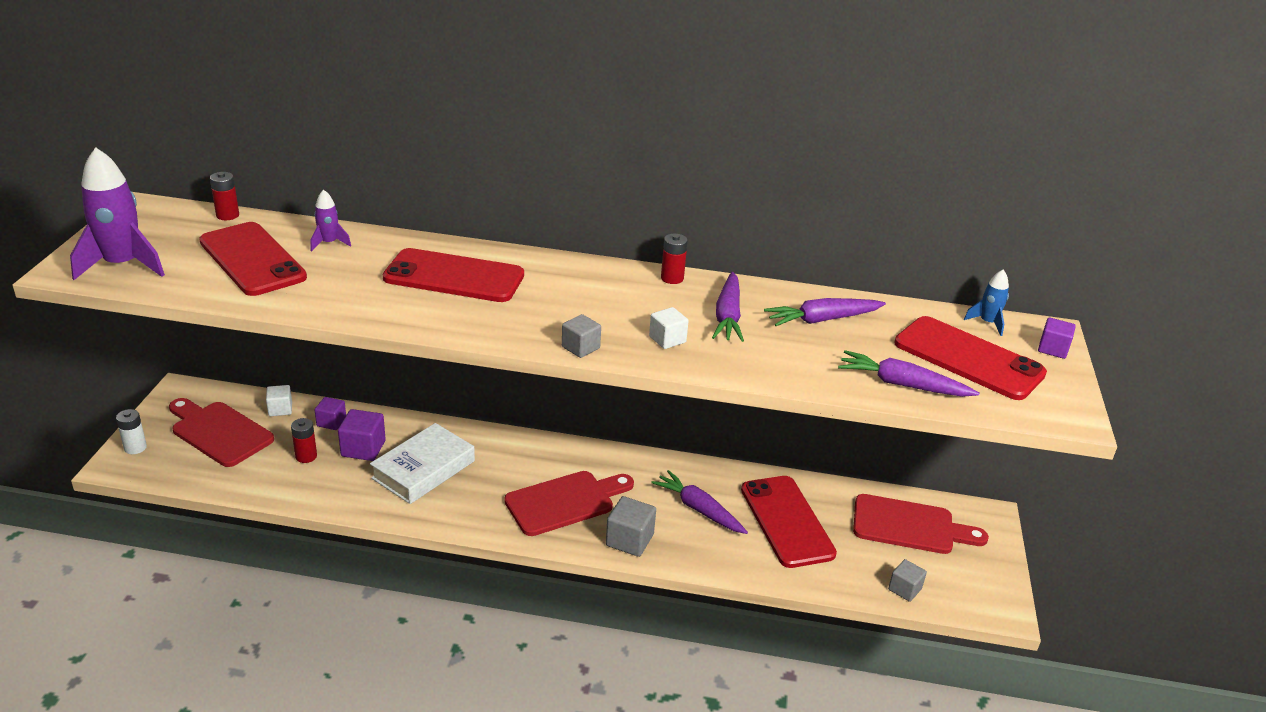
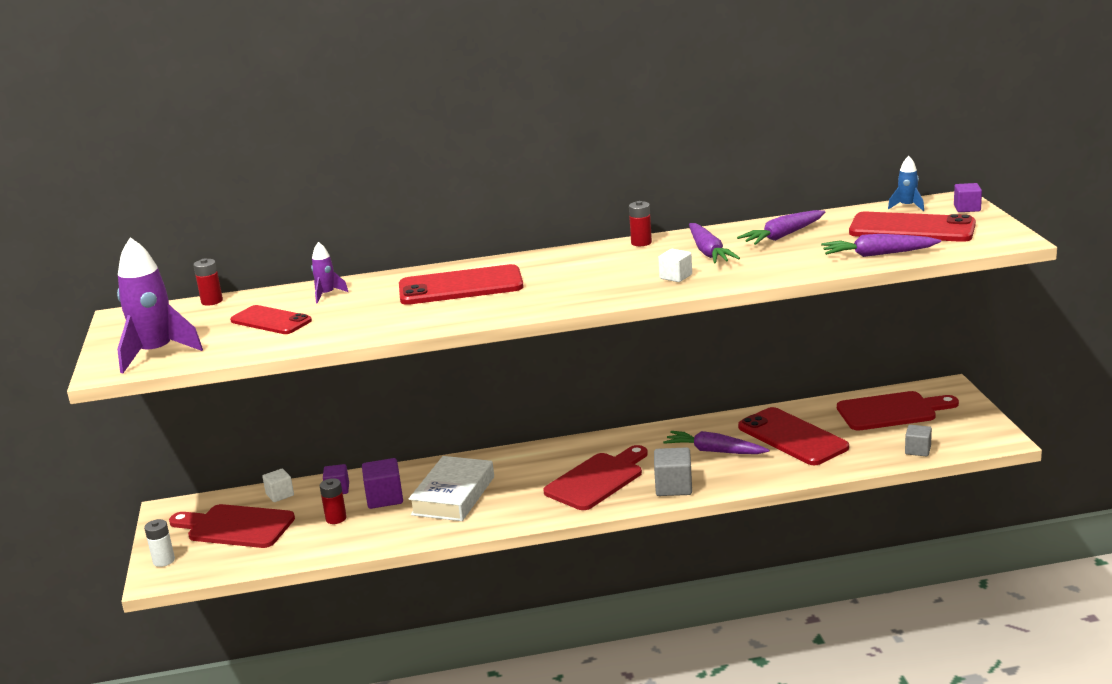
camera: 15 degrees left, 10 degrees down
red phone [199,222,307,296] -> red phone [230,305,312,334], size x0.64
grey cube [562,314,601,358] -> none

